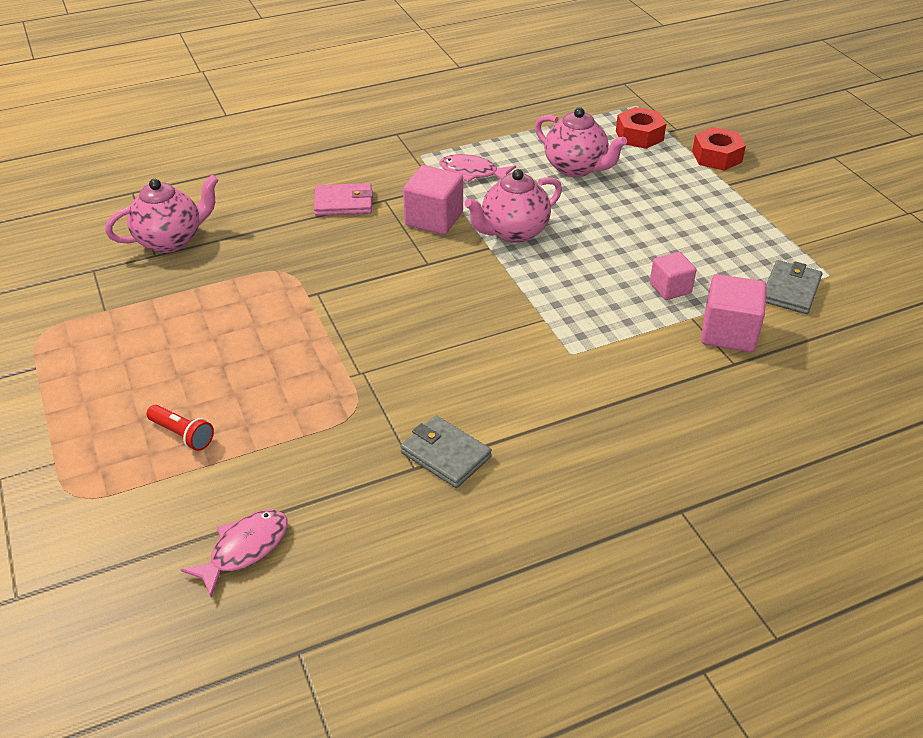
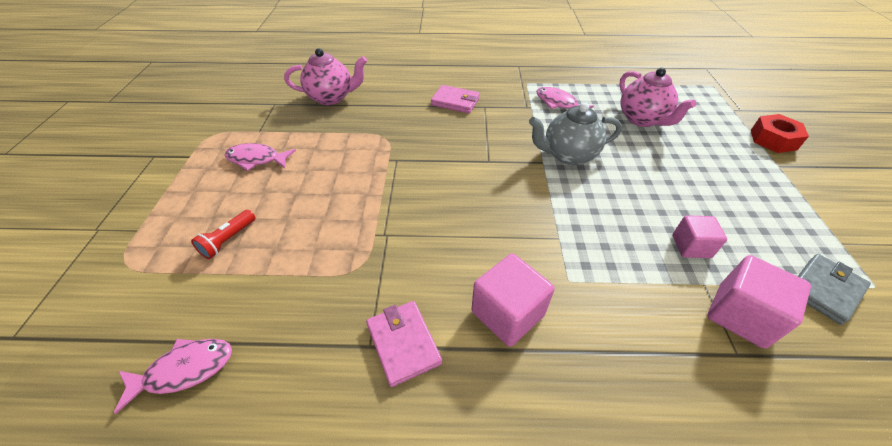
camera: 25 degrees right, 5 degrees up
red flashlight [146,405,214,451] -> red flashlight turned 60 degrees clockwise [191,210,256,259]
grey wallet [400,416,492,488] -> pink wallet [366,301,442,387]
pink cube [403,165,463,235] -> pink cube moved to [471,253,555,347]
pink teapot [464,169,562,243] -> grey teapot [529,102,622,165]
red nut [616,107,666,149] -> none
none -> pink fish [225,143,296,171]

